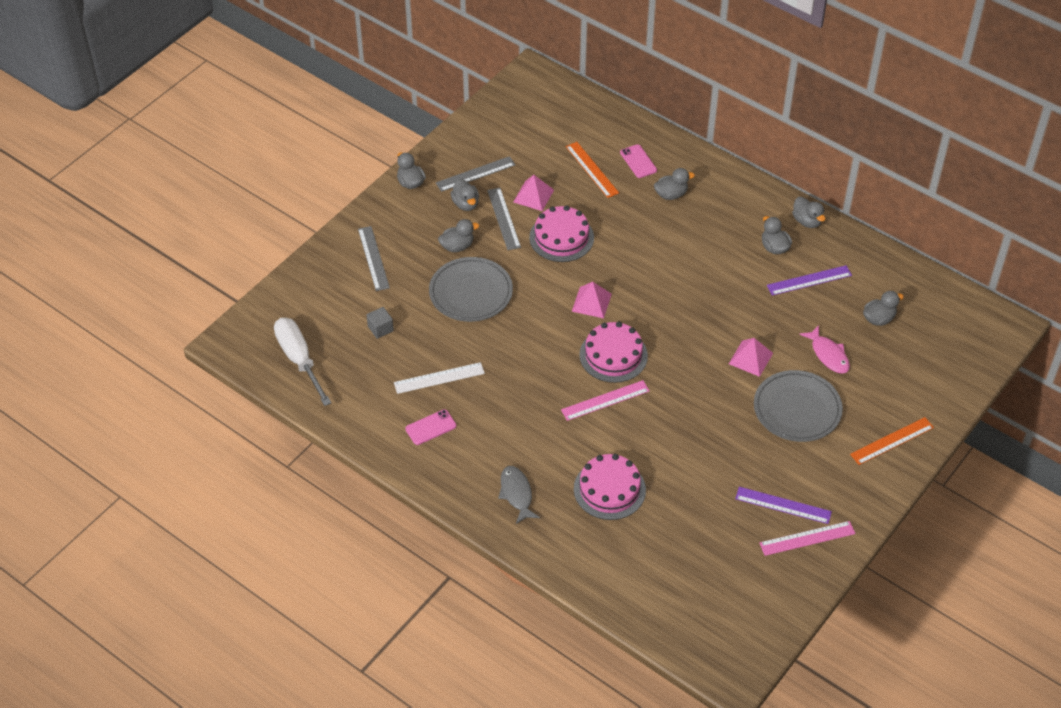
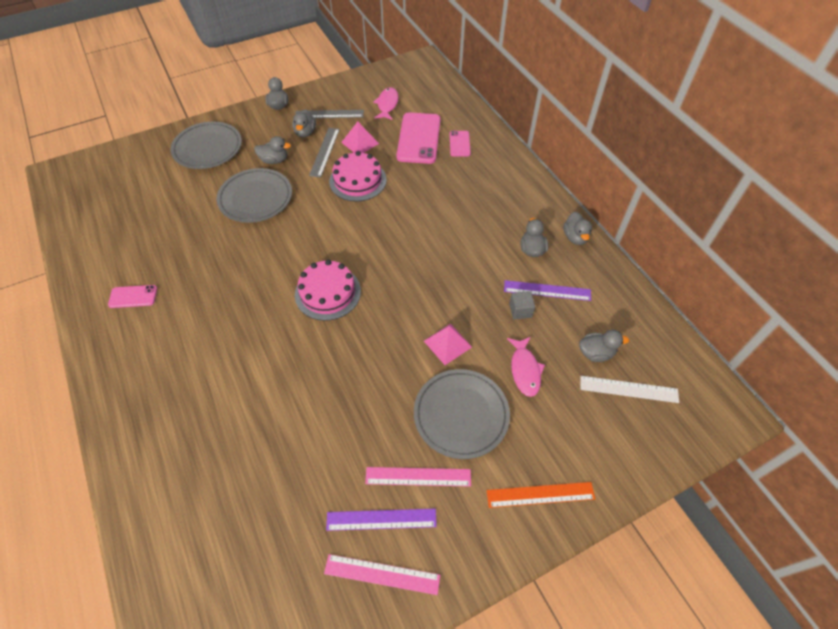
camera: 25 degrees right, 5 degrees up
white screwdriver [274,318,331,406] -> none
grey ruler [358,226,390,291] -> grey plate [171,122,242,169]
grey cube [367,307,394,339] -> grey cube moved to [509,291,535,319]
white ruler [394,362,485,394] -> white ruler moved to [580,376,679,403]
grey fish [498,466,540,524] -> none
pink ruler [561,380,649,421] -> pink ruler moved to [365,467,471,487]
orange ruler [566,142,619,198] -> pink phone [396,112,441,164]
pink pyramid [572,282,612,318] -> none
pink cake [574,454,646,520] -> none
grey duck [654,168,695,200] -> none
purple ruler [735,487,832,524] -> purple ruler turned 45 degrees counterclockwise [326,509,437,531]
none -> pink fish [373,87,399,120]

